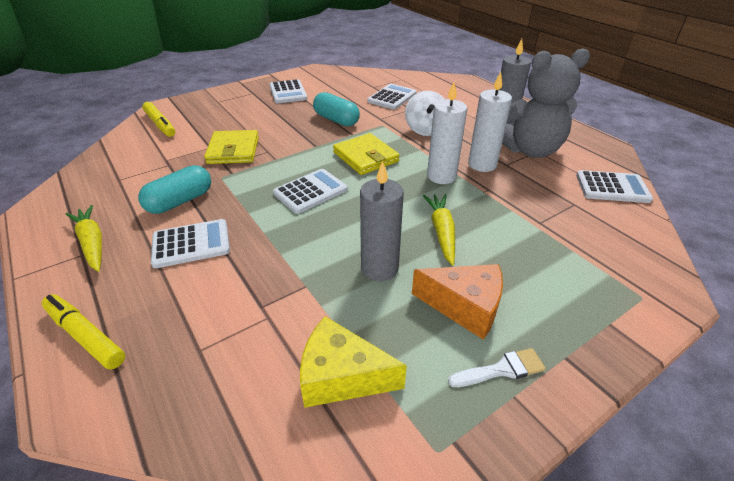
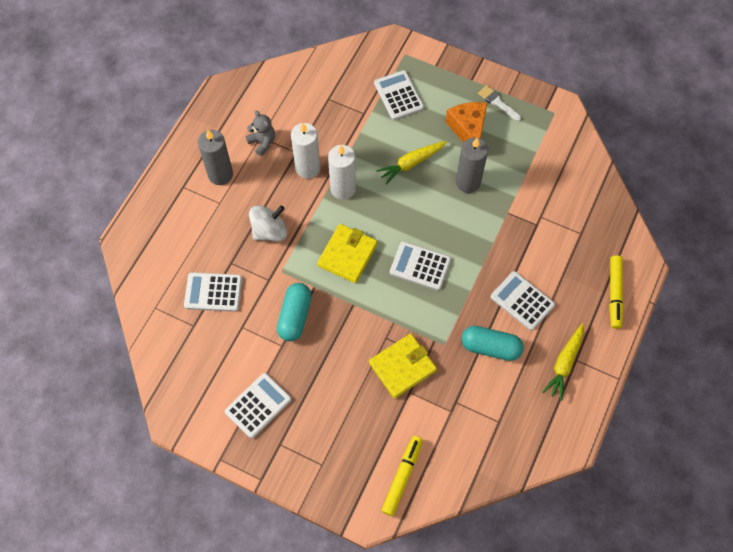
camera: 120 degrees left, 25 degrees up
yellow cheese [300,316,407,408] -> none
grey teddy bear [502,48,590,158] -> grey teddy bear [245,111,275,156], size x0.46
white calculator [576,170,653,203] -> white calculator moved to [374,70,424,120]

